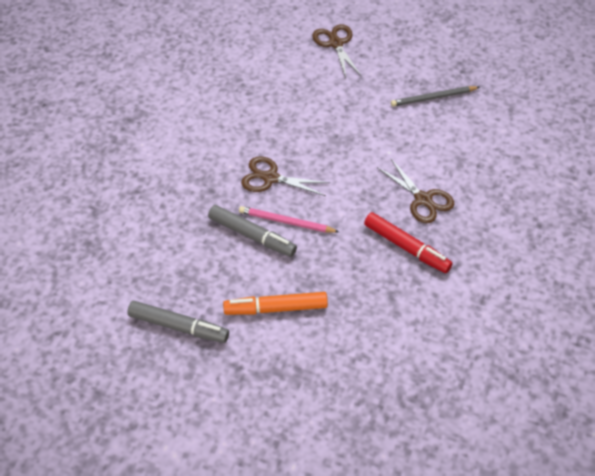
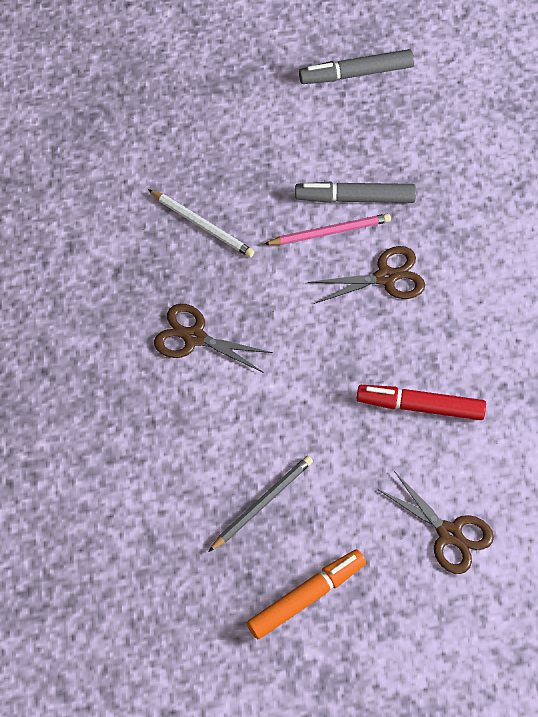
camera: 150 degrees right, 10 degrees up
orange marker [223,292,328,315] -> orange marker moved to [247,549,366,639]
red marker [364,212,453,273] -> red marker moved to [357,385,486,420]
none -> white pencil [148,189,255,258]

